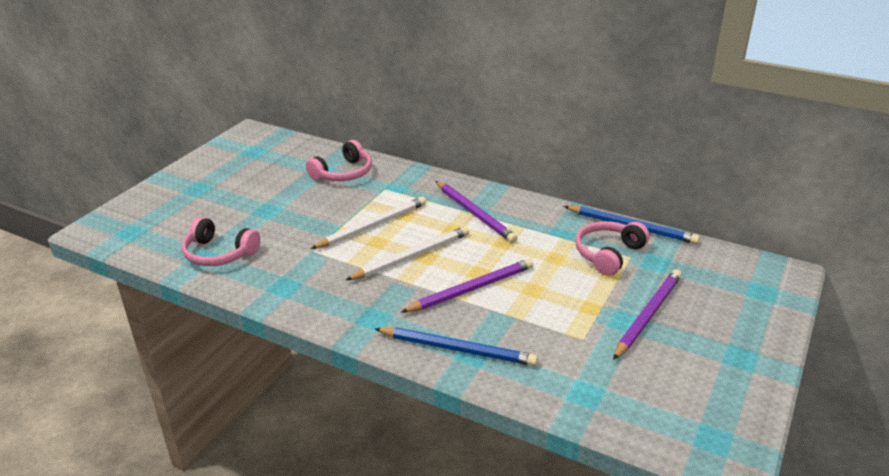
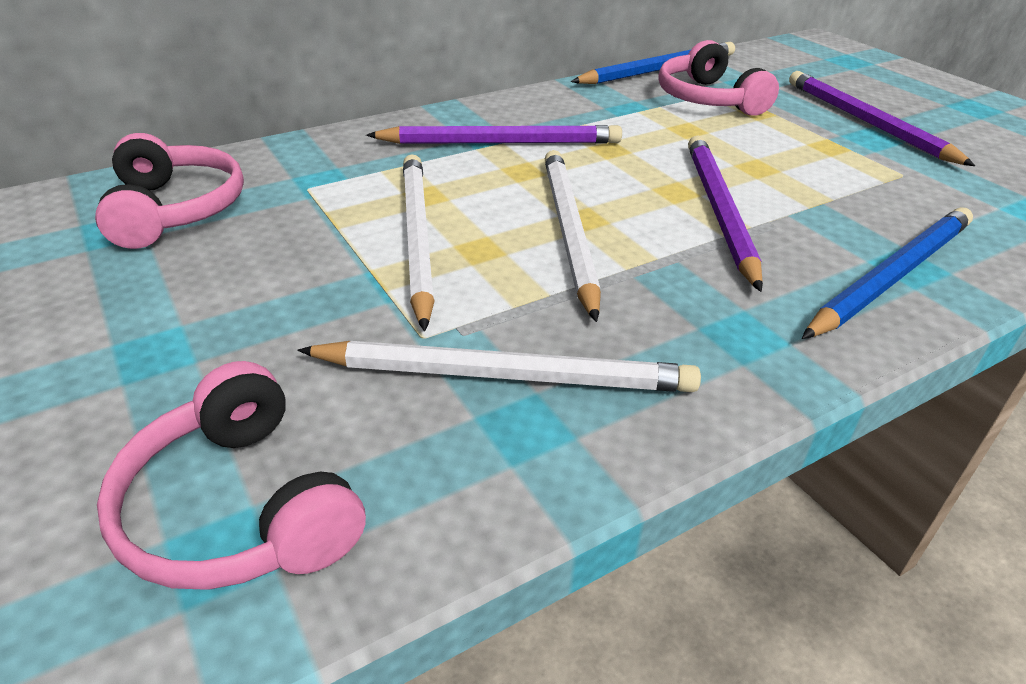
camera: 60 degrees left, 5 degrees up
pink headphones [182,217,260,266] -> pink headphones turned 90 degrees clockwise [97,361,366,590]
none -> white pencil [297,341,701,392]

